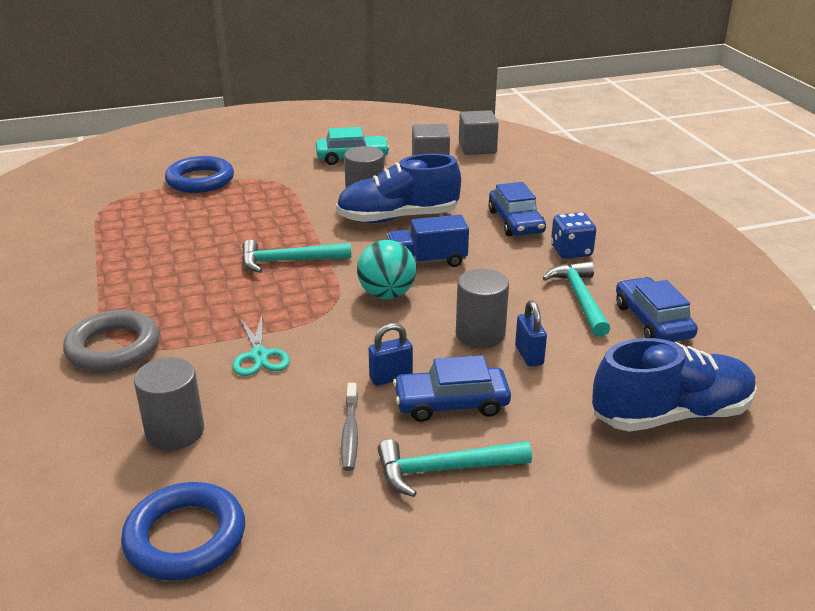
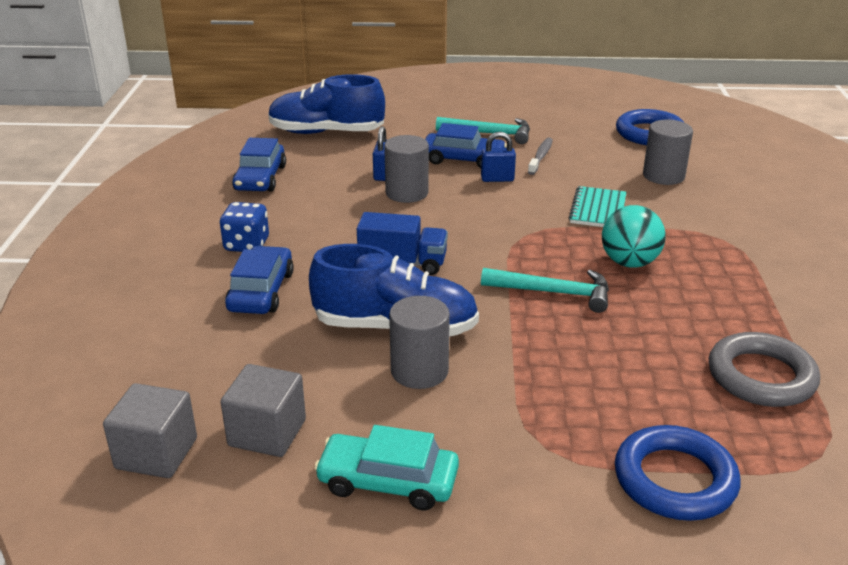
camera: 160 degrees left, 0 degrees up
grey ring [63,310,160,372] -> grey ring moved to [709,332,820,407]
turquoise scissors [233,315,290,376] -> turquoise notebook [568,186,627,227]
turquoise ball [357,240,416,299] -> turquoise ball moved to [602,205,666,268]
turquoise hammer [543,261,610,337] -> none

